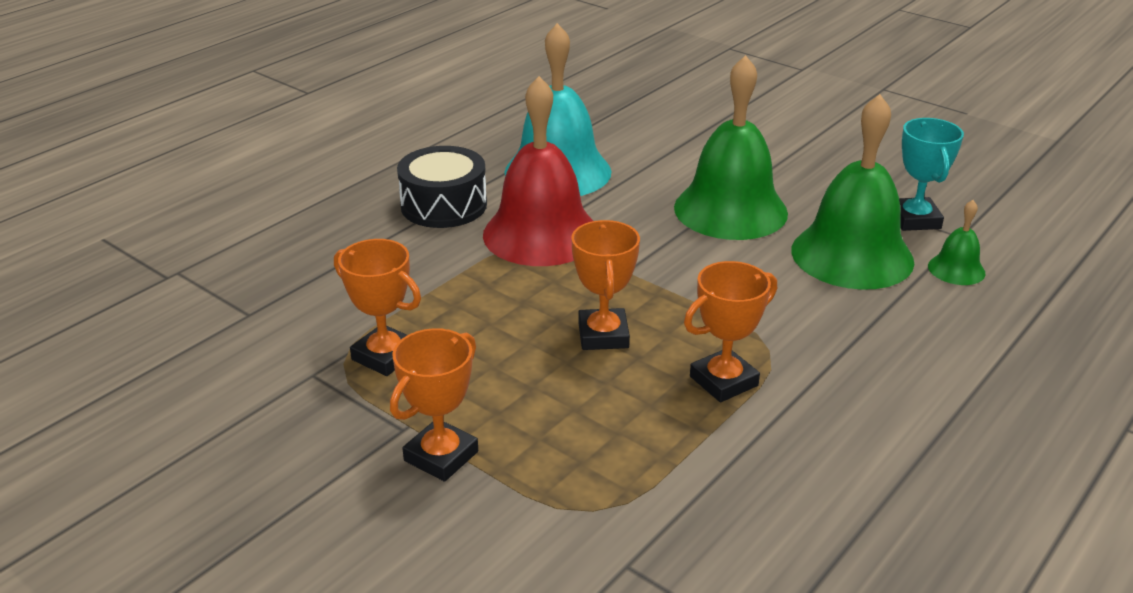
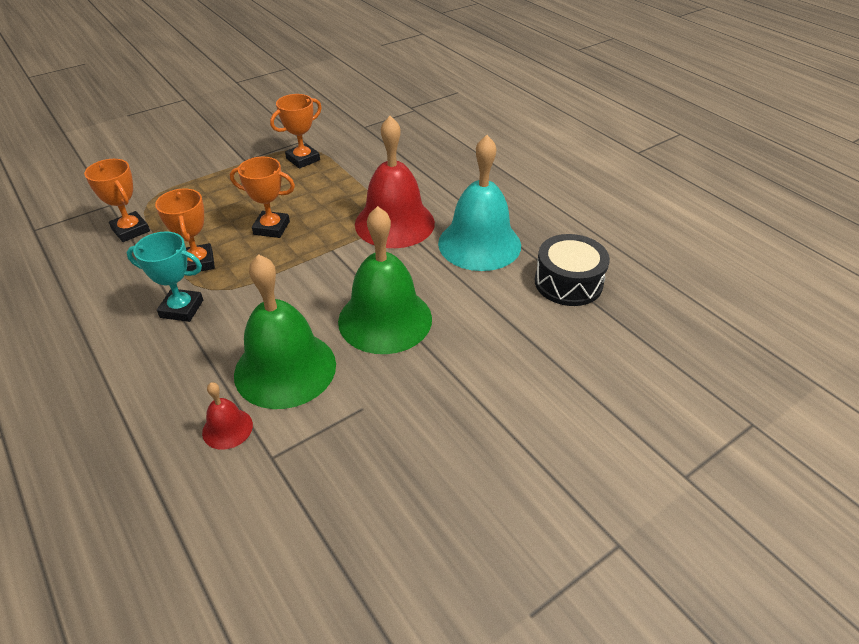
camera: 105 degrees right, 10 degrees up
orange trophy [390,328,478,482] -> orange trophy moved to [84,159,150,242]
black drum [397,146,487,228] -> black drum moved to [535,234,610,306]
turquoise trophy [899,118,964,231] -> turquoise trophy moved to [127,231,203,322]
green bell [928,200,985,285] -> red bell [202,382,253,450]

